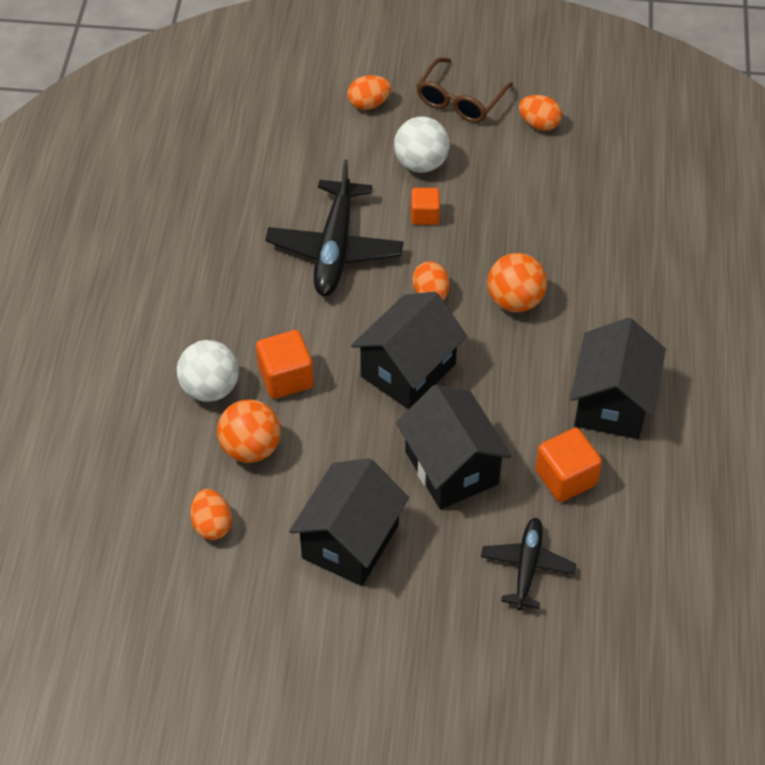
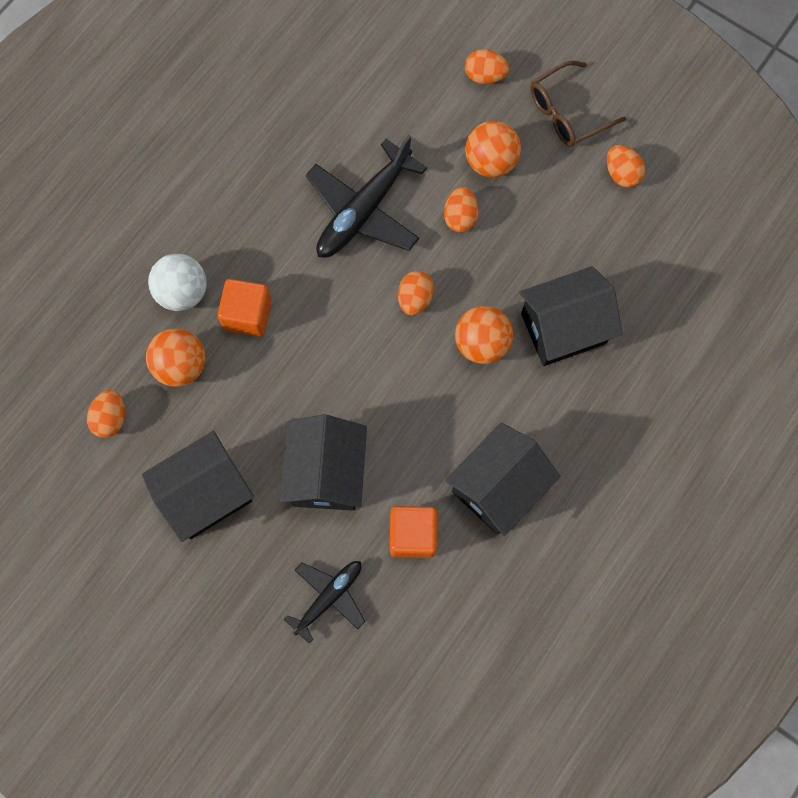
camera: 30 degrees right, 20 degrees up
black house [351,292,467,409] -> black house moved to [519,266,623,366]
white ball [394,117,450,173] -> orange ball [465,121,521,177]
orange cube [411,188,440,225] -> orange egg [444,187,479,232]

